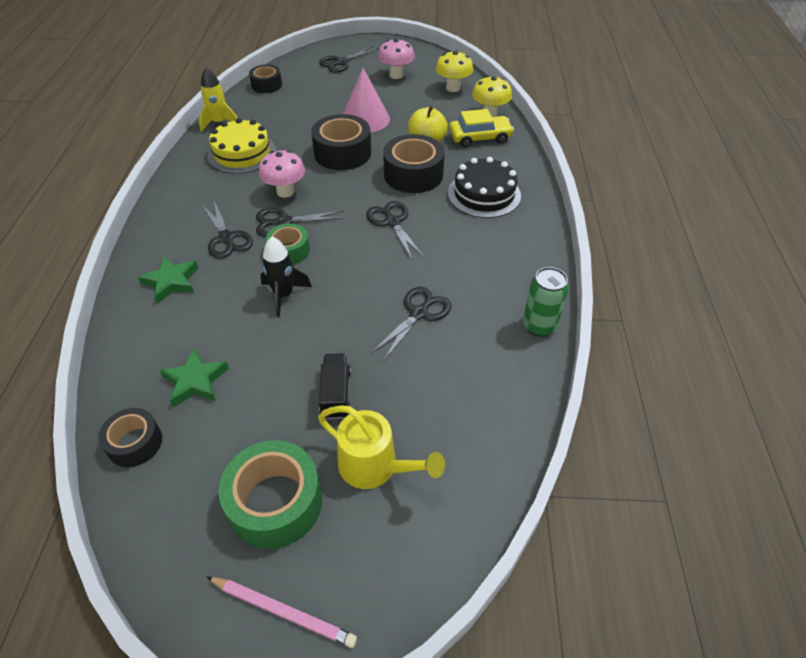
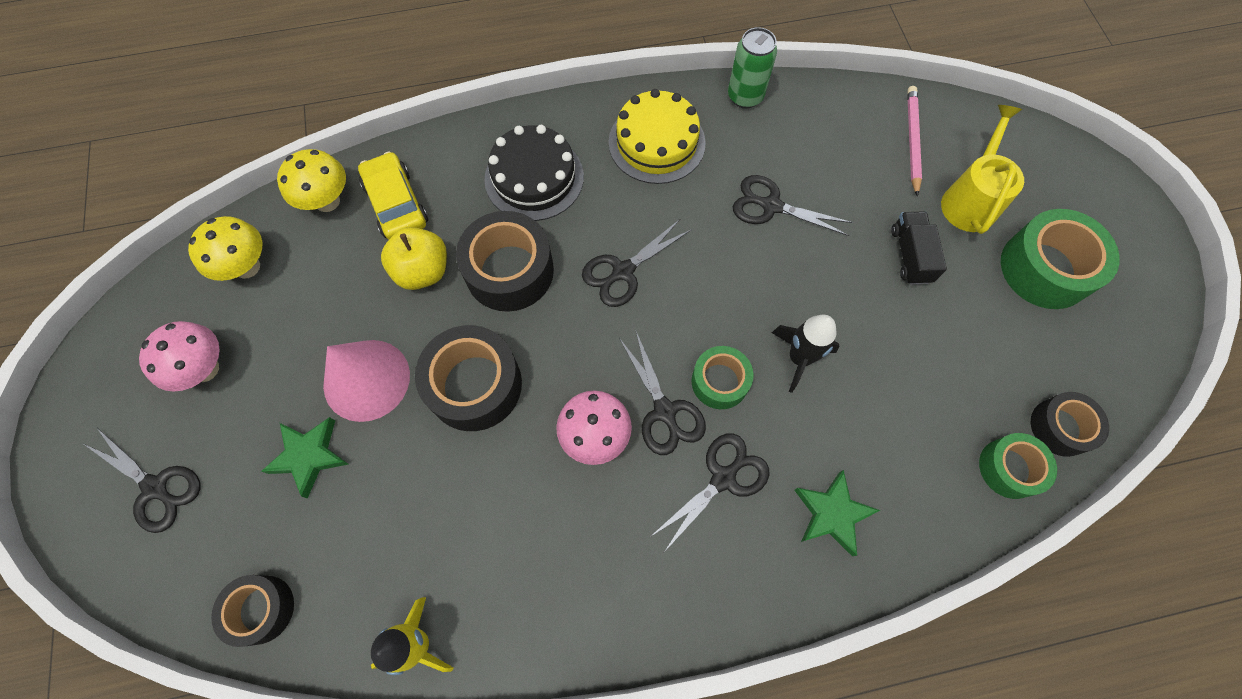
camera: 105 degrees left, 20 degrees up
green star [160,348,229,407] -> green star moved to [261,417,349,498]
yellow cake [207,118,276,174] -> yellow cake moved to [609,89,706,184]
pink pencil [207,577,357,648] -> pink pencil moved to [907,86,922,197]
black truck [319,353,351,419] -> black truck turned 105 degrees clockwise [891,211,947,285]
none -> green tape [979,433,1057,499]

